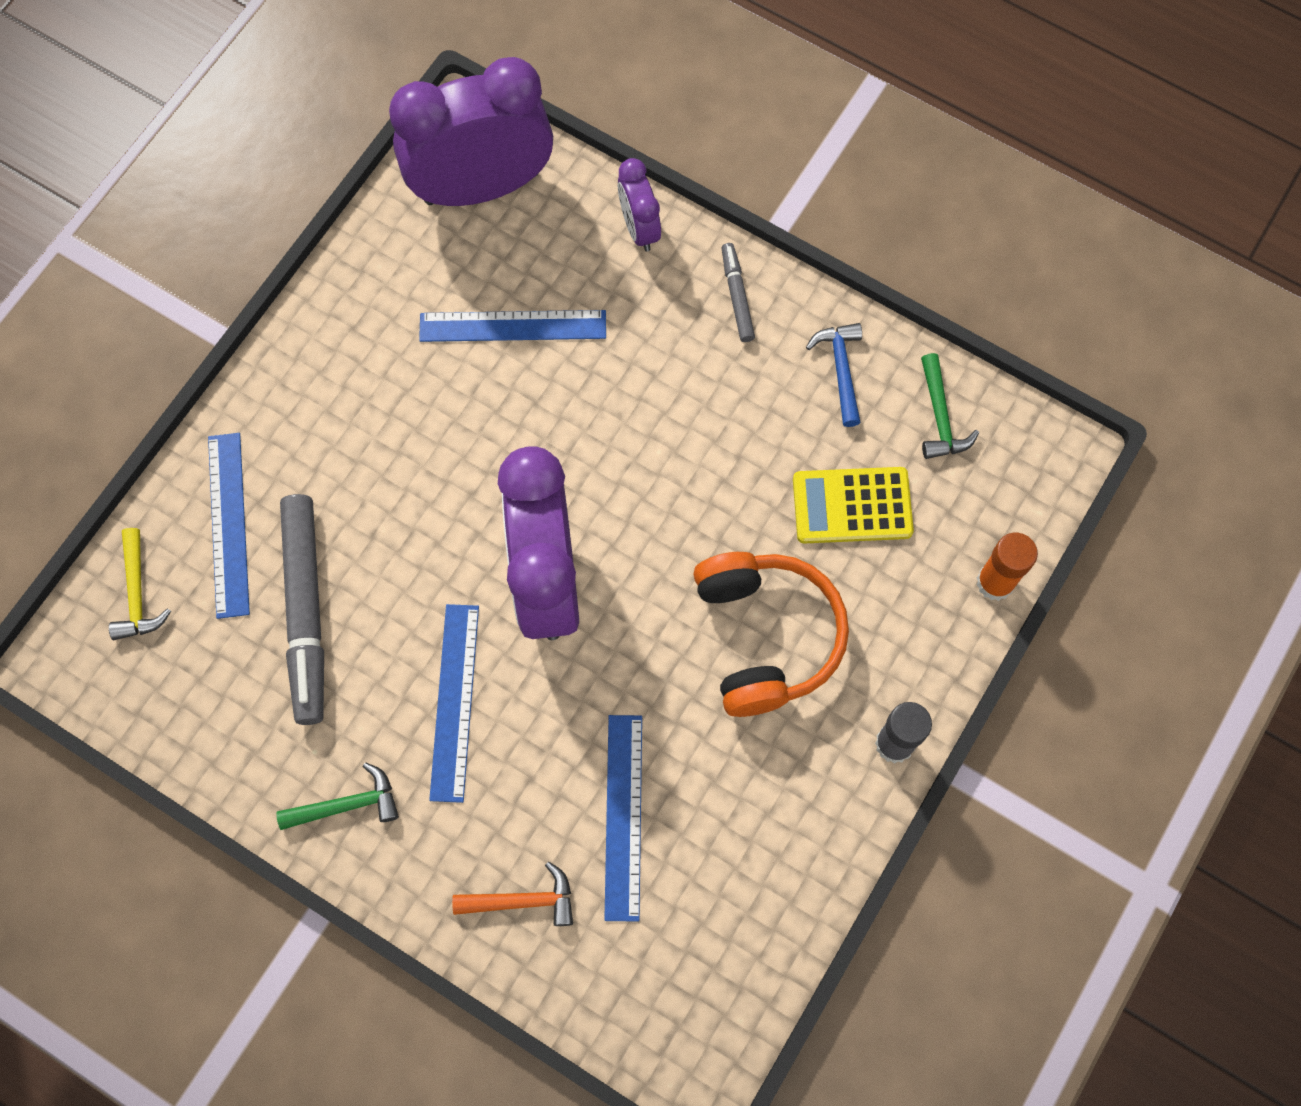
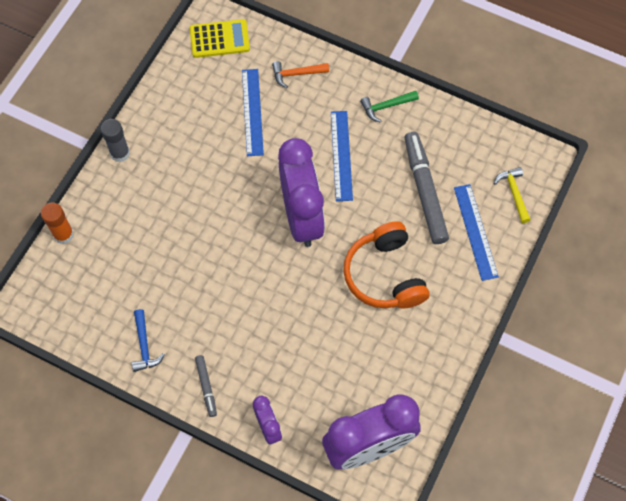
camera: 175 degrees right, 5 degrees down
blue ruler [419,310,606,342] -> none
orange headphones [694,552,849,717] -> orange headphones moved to [343,221,430,308]
yellow calculator [793,467,914,544] -> yellow calculator moved to [190,19,250,58]
green hammer [921,353,979,459] -> none

